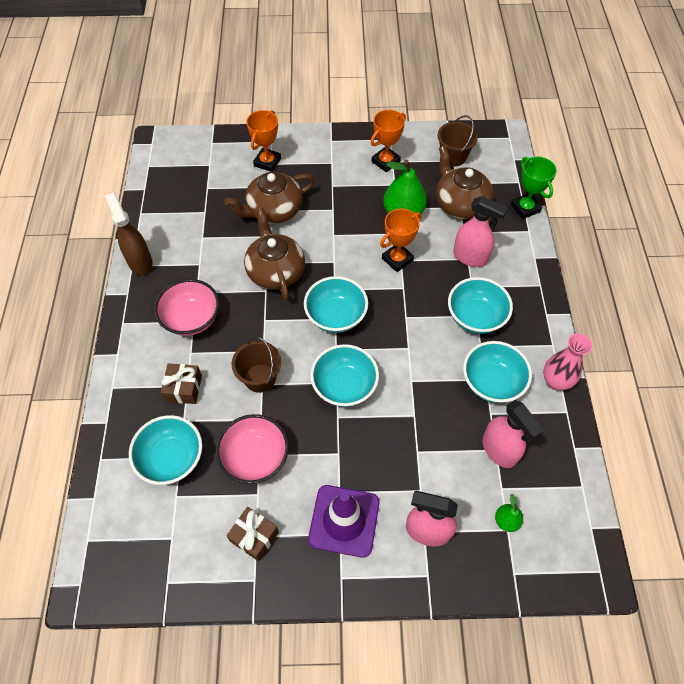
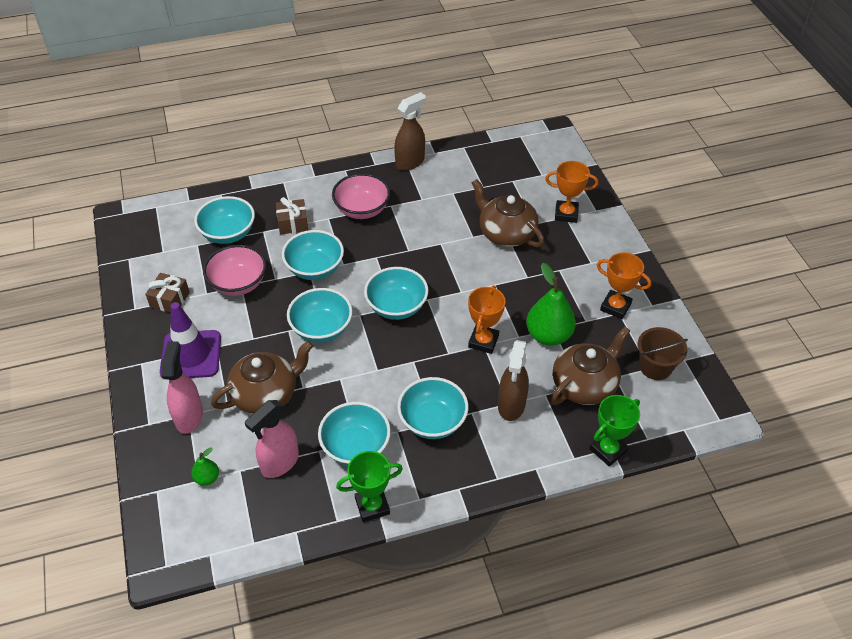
camera: 75 degrees right, 10 degrees down
brown bucket [231,337,281,393] -> turquoise bowl [282,230,344,280]
brown teapot [244,208,305,300] -> brown teapot moved to [211,341,313,414]
orange trophy [380,208,422,272] -> orange trophy turned 75 degrees clockwise [468,285,505,354]
pink spray bottle [453,196,508,267] -> brown spray bottle [498,340,529,421]
pink vase [543,334,592,390] -> green trophy [336,451,403,522]

